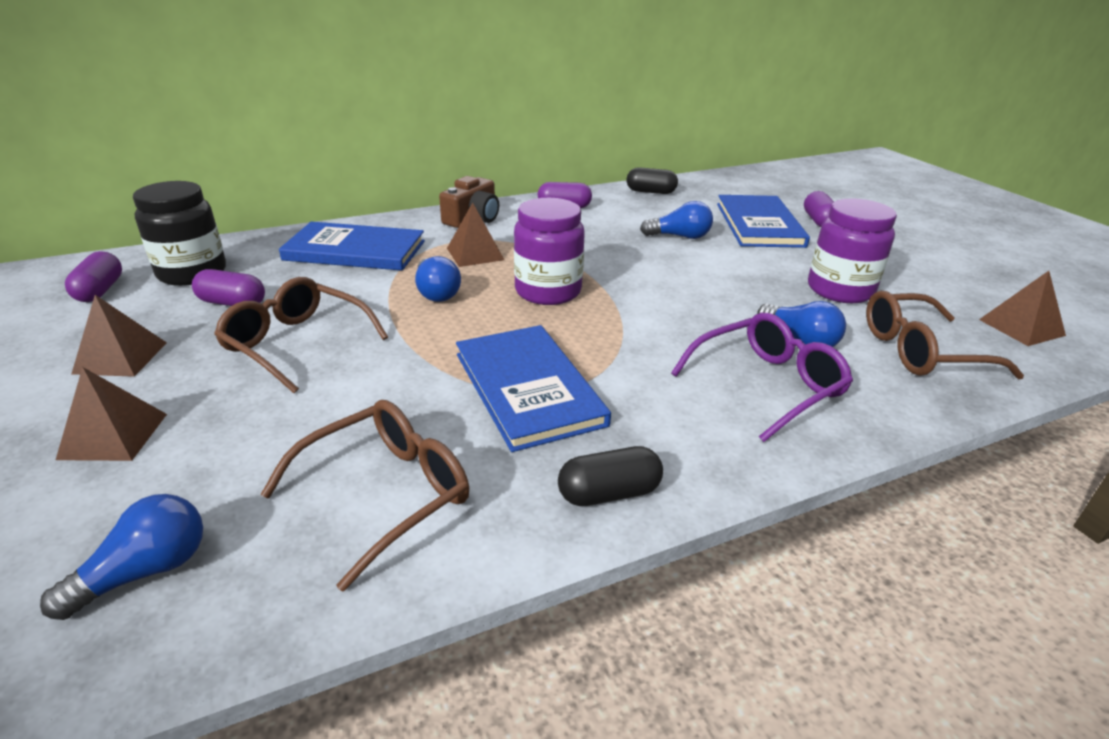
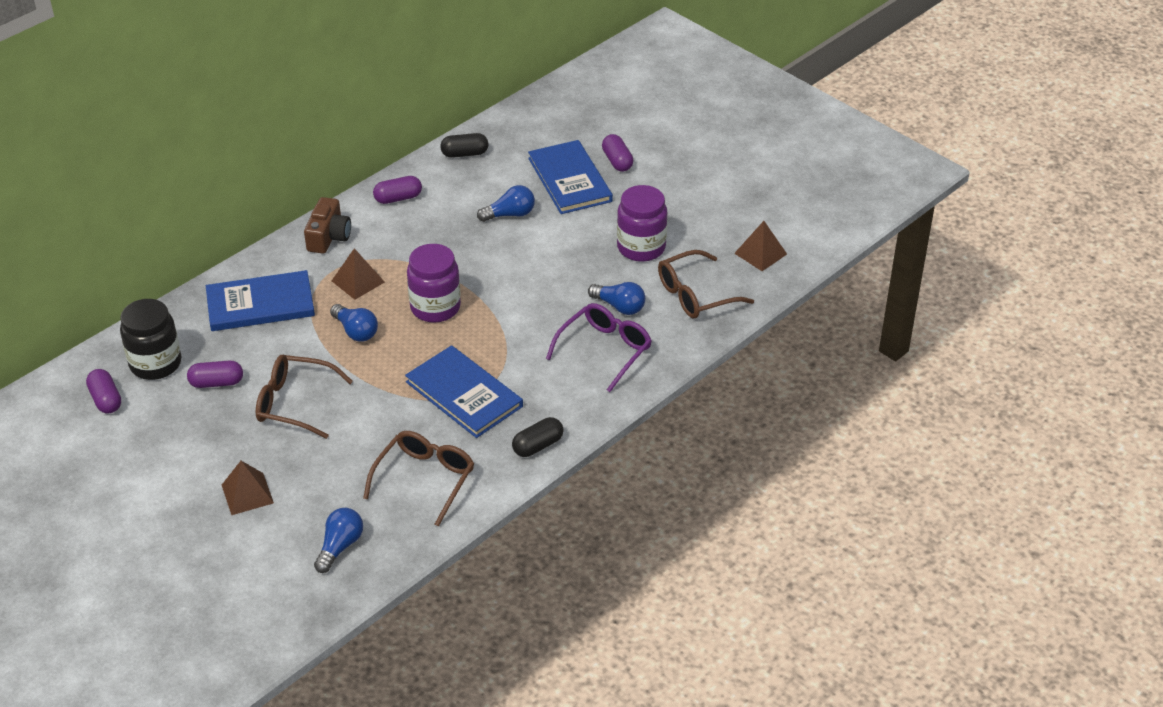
camera: 20 degrees left, 10 degrees up
brown pyramid [71,295,167,377] -> none

